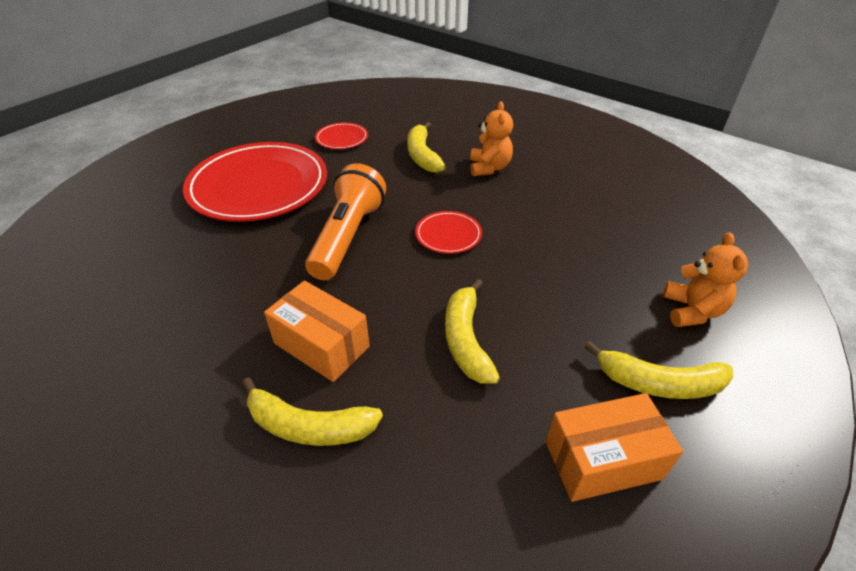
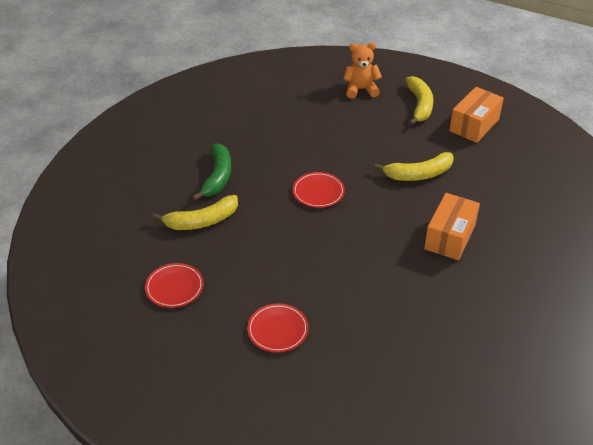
camera: 100 degrees left, 0 degrees up
red plate [183,142,327,222] -> red plate [247,303,309,353], size x0.43
yellow banana [242,377,383,446] -> none
orange flashlight [305,163,386,280] -> none
orange teddy bear [470,102,513,176] -> green banana [192,143,231,200]
orange box [546,393,683,502] -> orange box turned 60 degrees clockwise [449,87,504,143]

